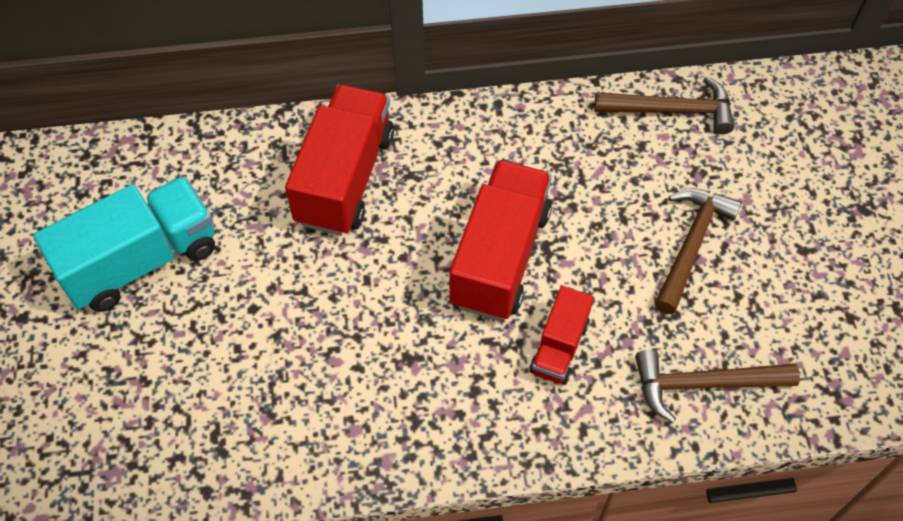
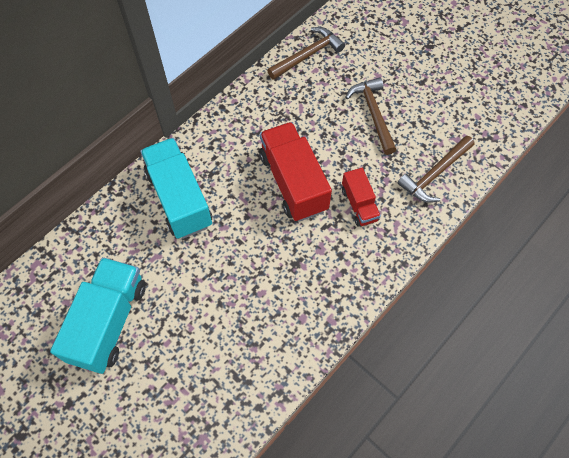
camera: 40 degrees left, 5 degrees up
red truck [285,85,394,235] -> turquoise truck [140,138,212,239]

